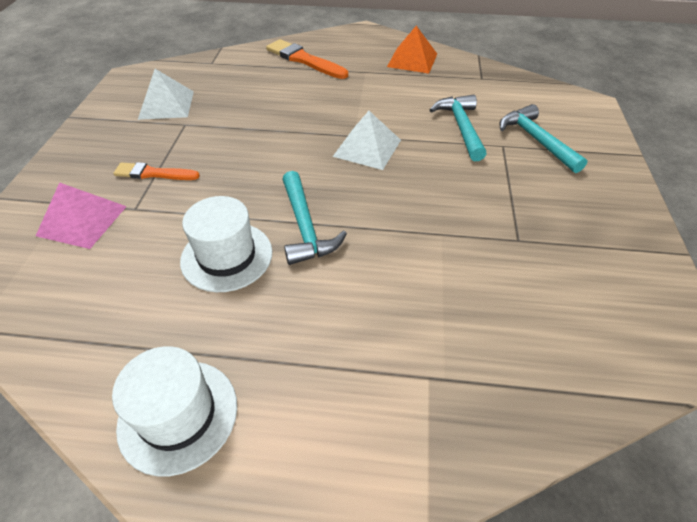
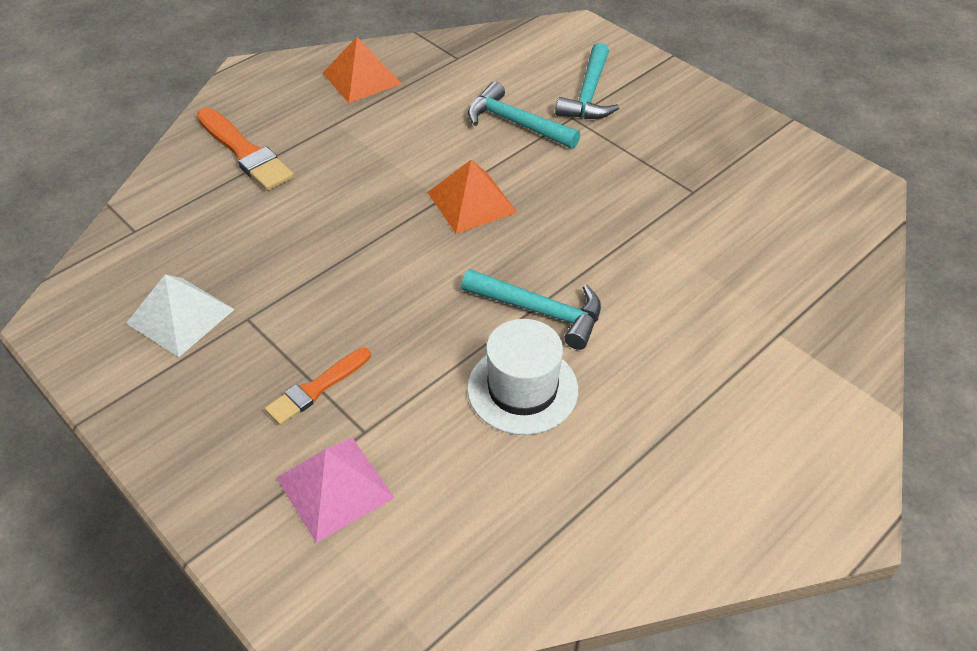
camera: 50 degrees left, 0 degrees up
white hat [112,346,237,476] -> none
orange brush [266,39,348,79] -> orange brush turned 120 degrees counterclockwise [197,108,294,191]
white pyramid [333,111,401,170] -> orange pyramid [427,160,518,234]
turquoise hammer [500,104,588,173] -> turquoise hammer turned 90 degrees counterclockwise [555,43,619,119]

